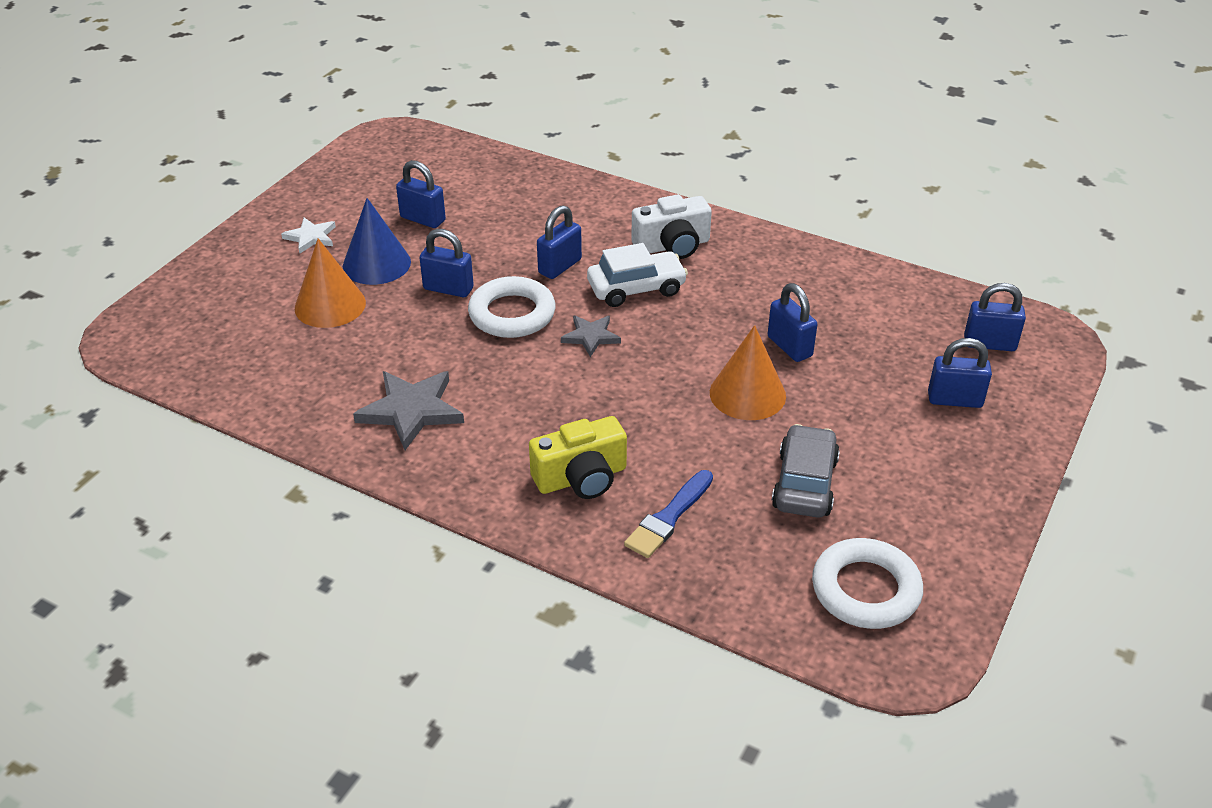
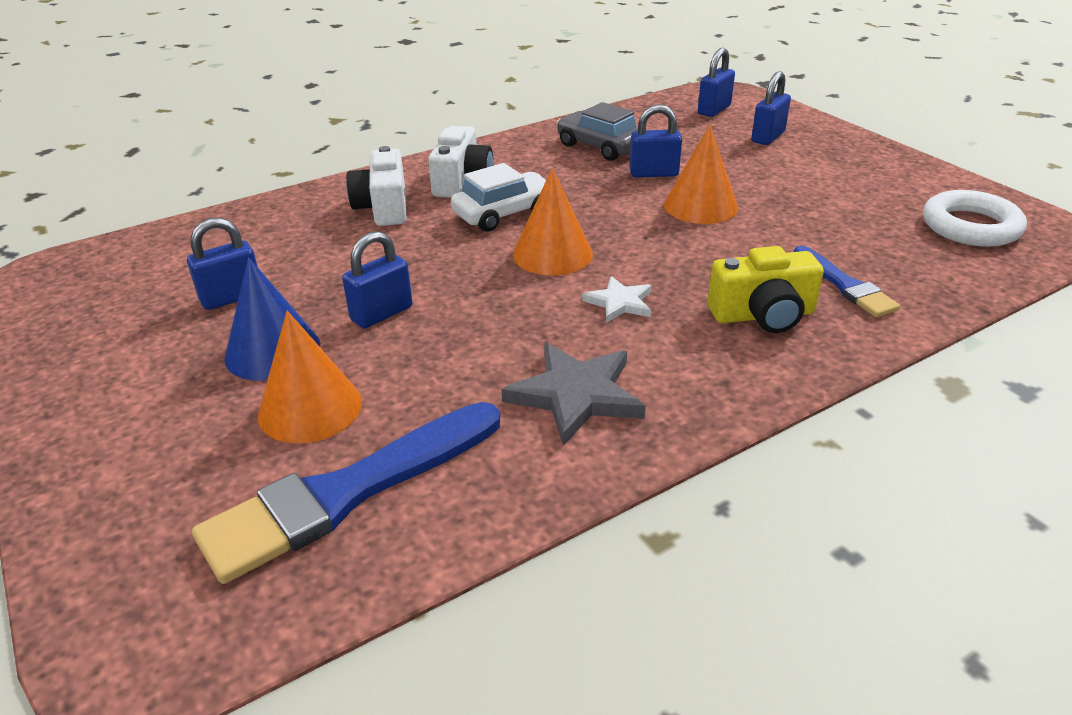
camera: 60 degrees left, 5 degrees down
white star [281,217,336,254] -> white star moved to [582,276,652,323]
white ring [468,276,556,338] -> none
yellow camera [529,416,627,499] -> yellow camera turned 75 degrees clockwise [708,246,824,333]
blue padlock [537,205,582,279] -> none
grey star [561,316,621,357] -> orange cone [513,168,593,276]
white car [587,243,688,307] -> white car turned 45 degrees clockwise [451,163,546,232]
grey car [772,424,840,518] -> grey car moved to [557,102,638,161]
none -> blue brush [192,402,500,584]
none -> white camera [346,146,407,226]

